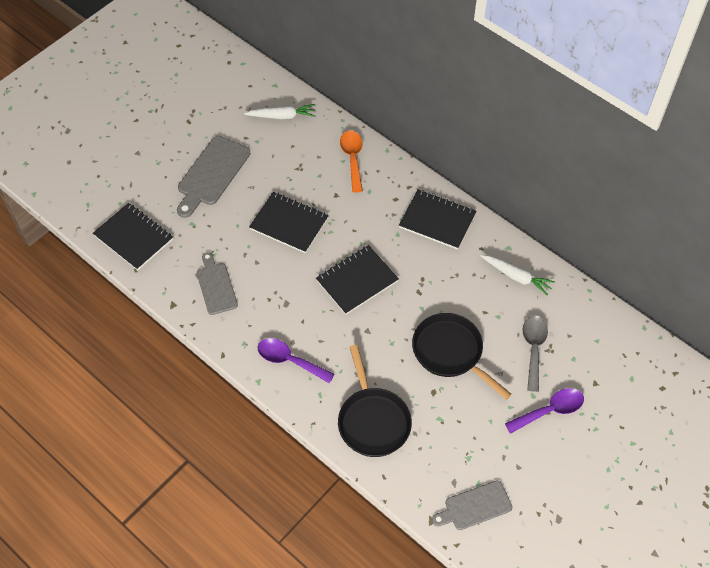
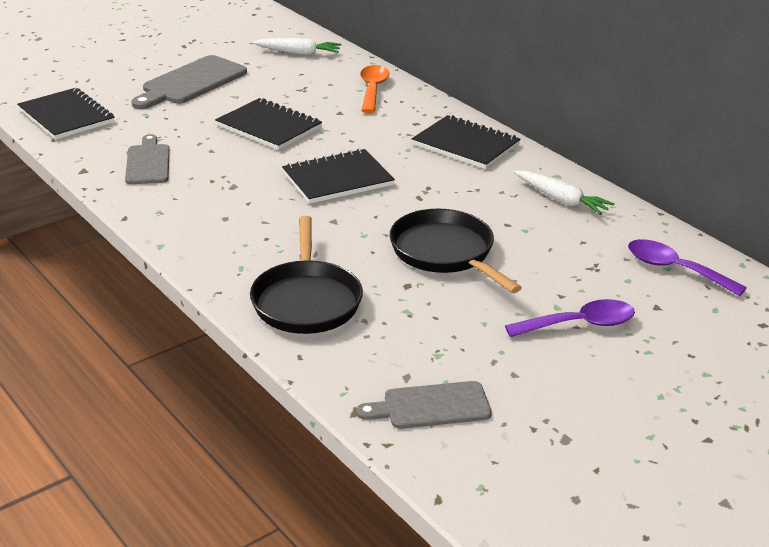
camera: 10 degrees right, 25 degrees down
purple spoon [257,338,335,383] -> purple spoon moved to [628,239,747,296]
grey spoon [522,316,548,392] -> none

